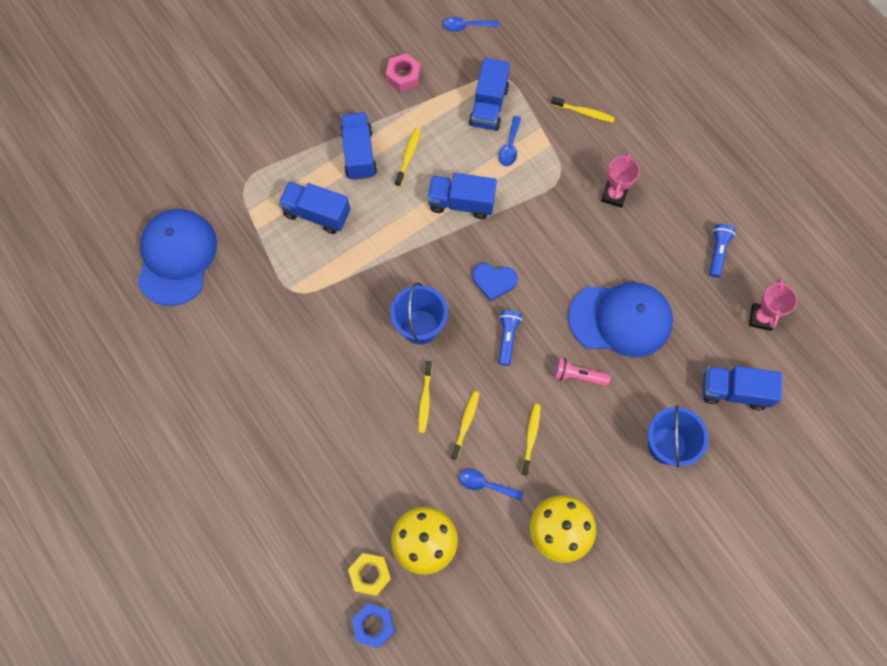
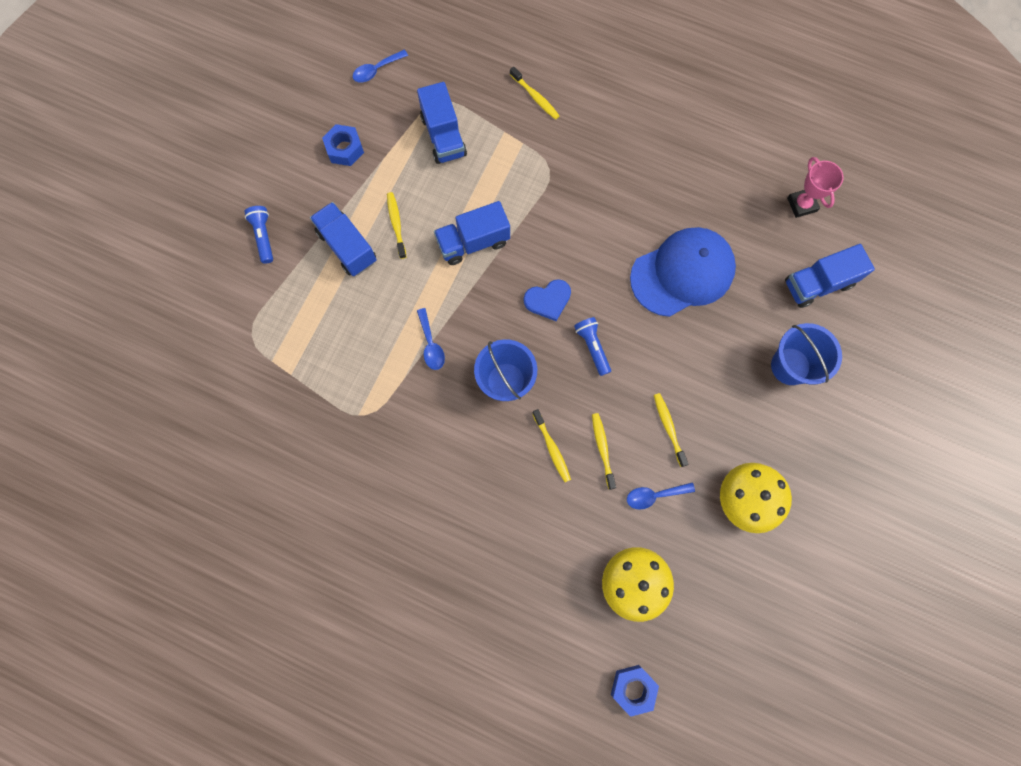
camera: 30 degrees left, 5 degrees up
blue cap [138,209,217,306] -> none
blue truck [278,181,350,234] -> none
yellow nut [348,553,391,596] -> none
pink nut [386,53,421,92] -> blue nut [322,124,364,166]
blue spoon [499,116,521,166] -> blue spoon moved to [417,308,445,370]
yellow toothbrush [551,97,615,122] -> yellow toothbrush turned 60 degrees clockwise [510,67,560,120]
pink flashlight [554,358,611,386] -> none
pink trophy [601,153,640,208] -> none
blue flashlight [709,224,736,278] -> blue flashlight moved to [245,206,273,264]

